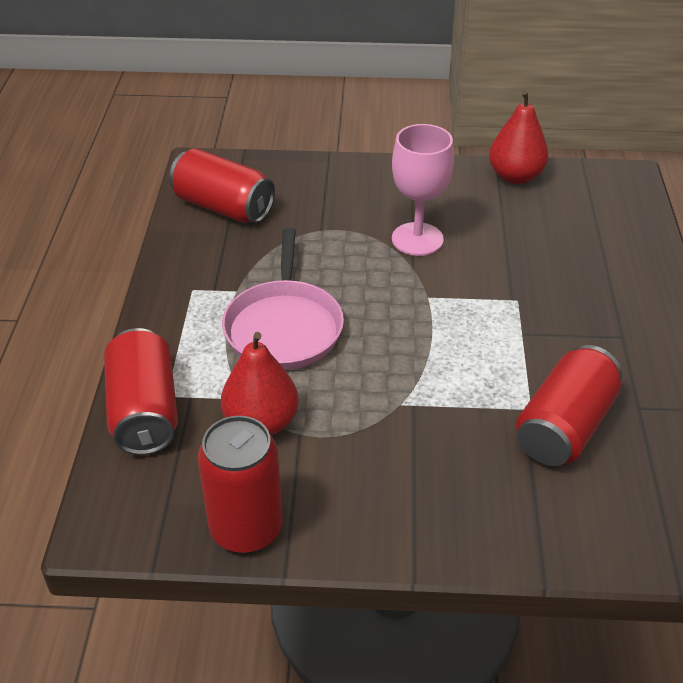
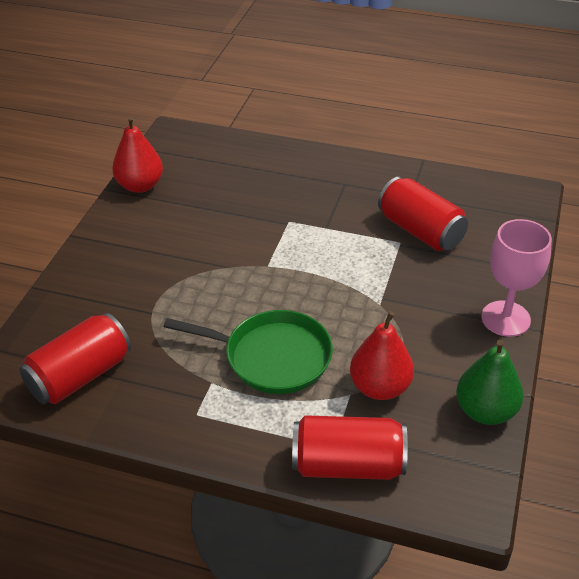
camera: 75 degrees left, 0 degrees up
red can [198,416,283,553] -> green pear [456,340,524,425]
pink pan [222,228,344,370] -> green pan [163,310,333,394]
pink goblet [392,124,454,256] -> pink goblet moved to [481,219,552,337]

